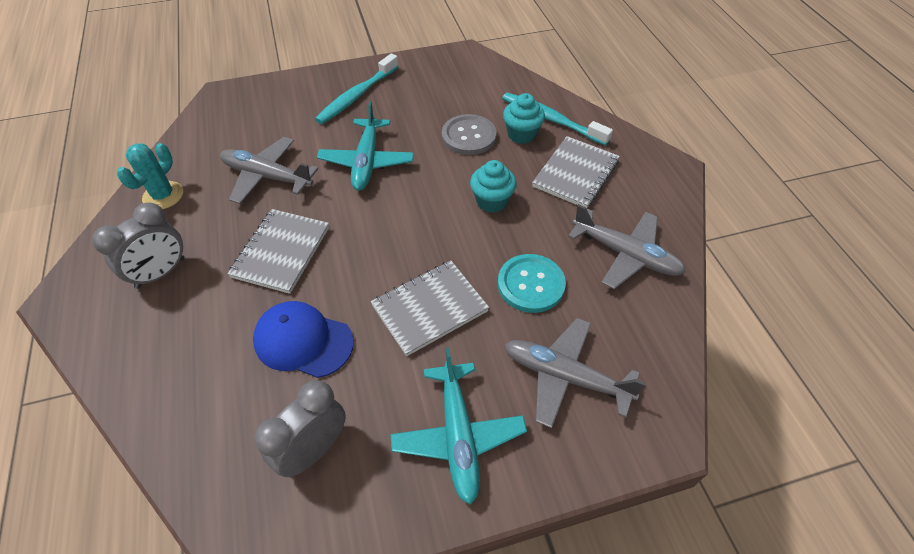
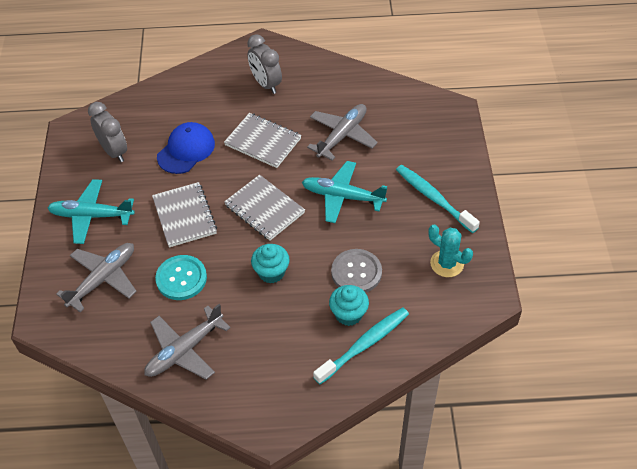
camera: 105 degrees right, 0 degrees up
turquoise cactus [117,143,183,209] -> turquoise cactus moved to [429,225,473,277]
grey notebook [532,136,620,209] -> grey notebook moved to [224,175,305,241]

